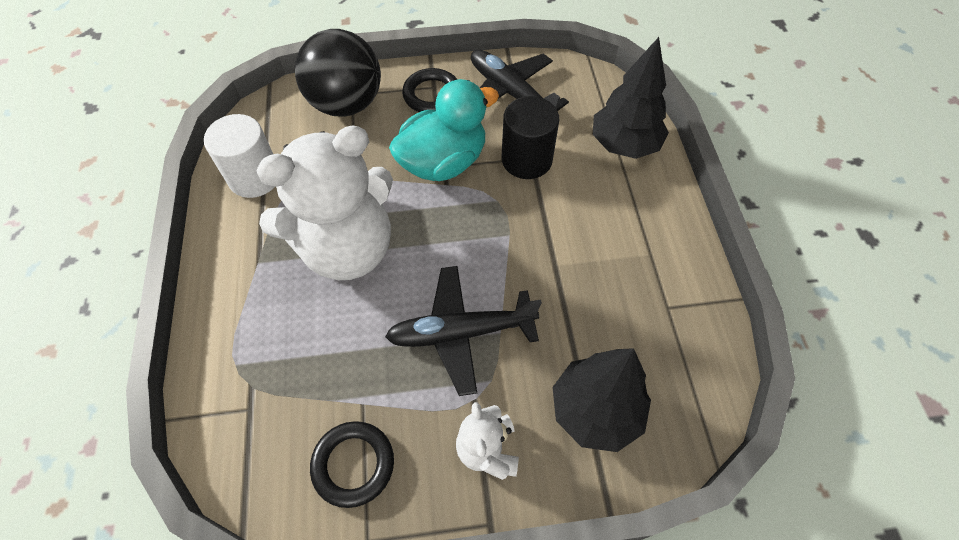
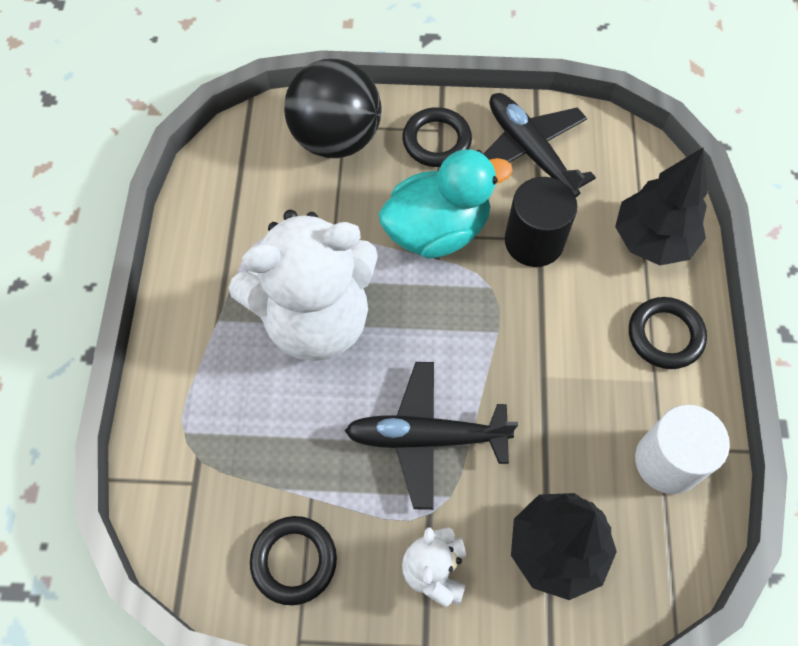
camera: 10 degrees right, 5 degrees up
white cylinder [204,114,275,198] -> white cylinder moved to [635,405,730,494]
none -> black ring [629,297,707,369]

